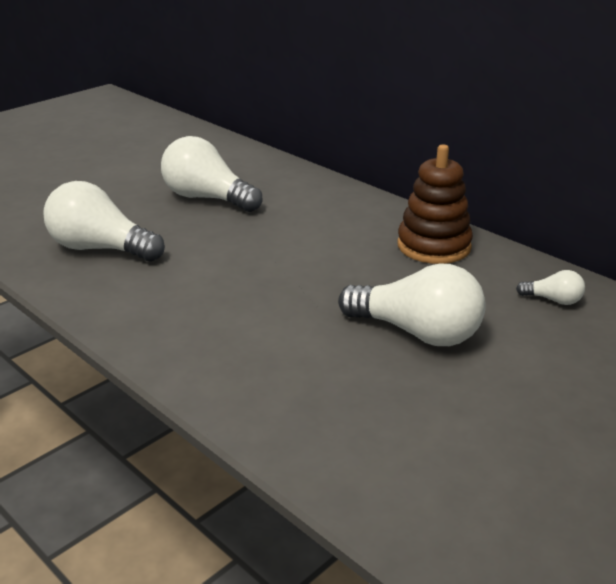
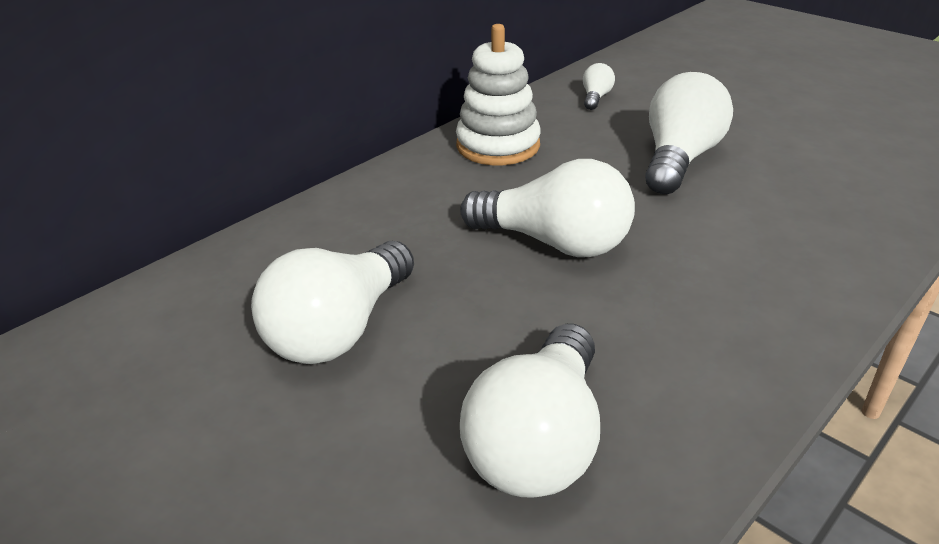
camera: 90 degrees left, 5 degrees up
brown stacking toy [397,144,473,264] -> white stacking toy [456,24,541,165]
none -> white light bulb [460,159,635,257]

